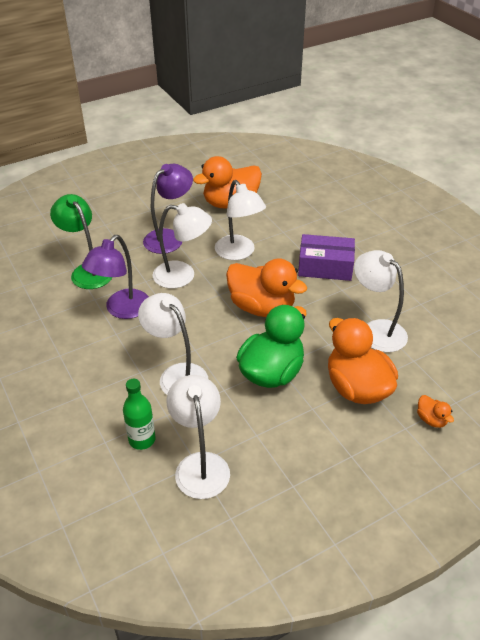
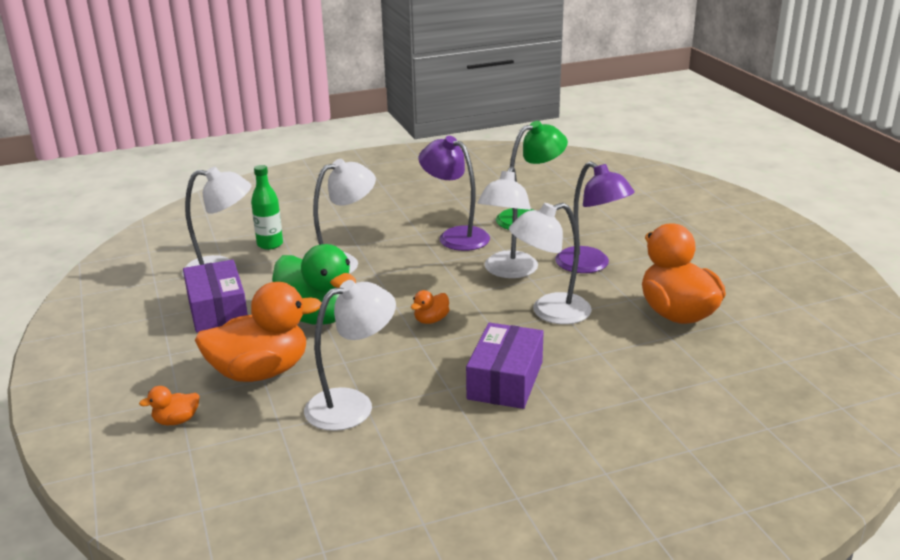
camera: 100 degrees right, 15 degrees down
orange duck [226,258,307,317] -> orange duck [411,290,450,324], size x0.42
none -> purple box [183,260,248,333]

